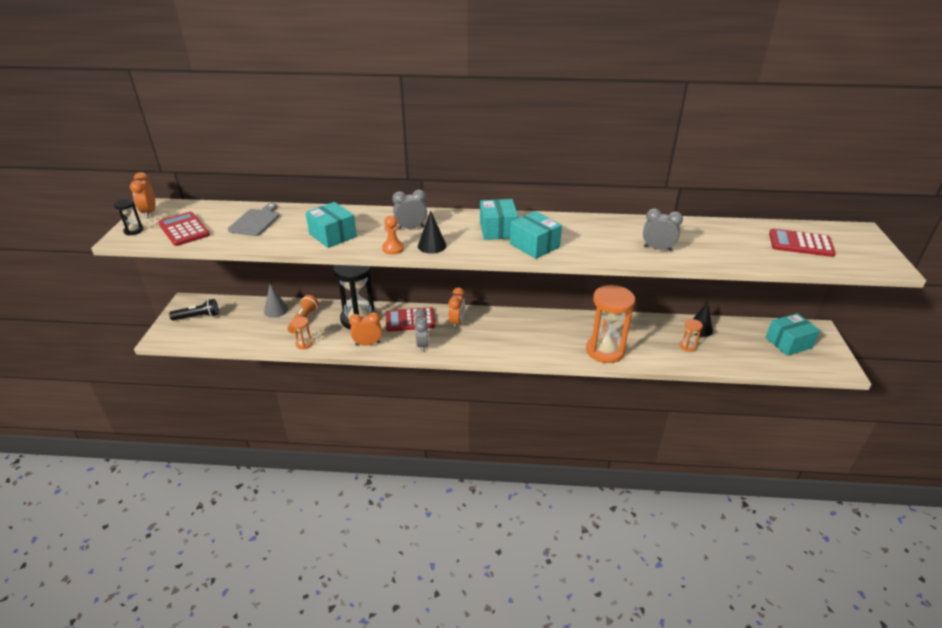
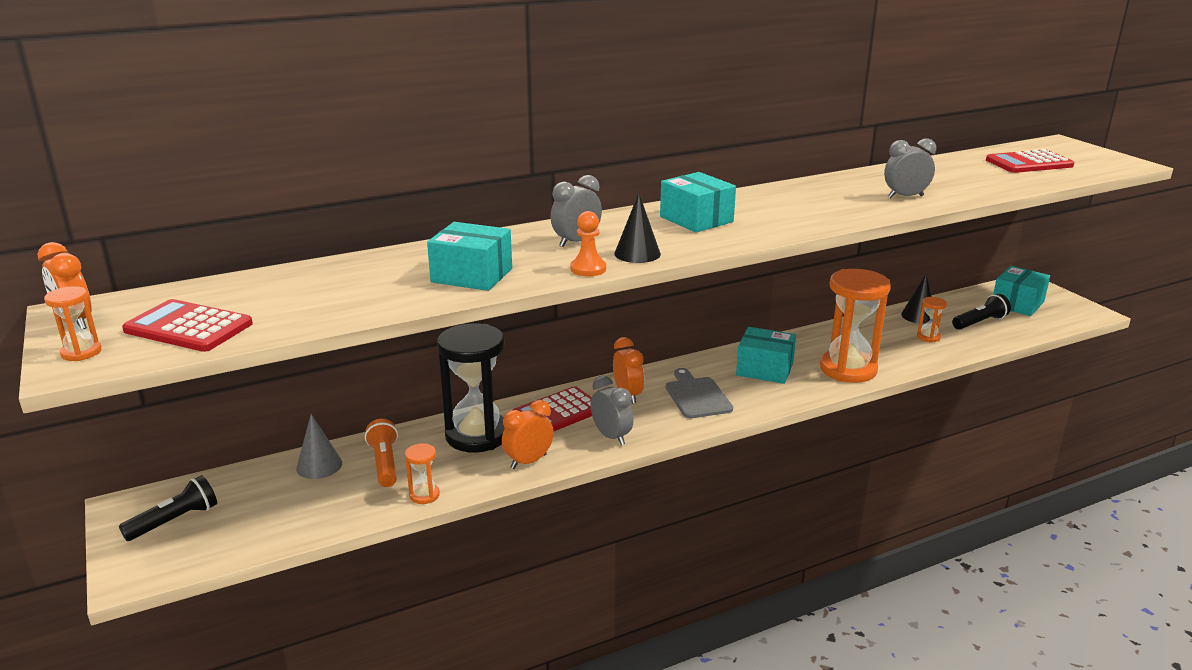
camera: 30 degrees left, 10 degrees down
black hourglass [114,199,143,235] -> orange hourglass [44,286,102,361]
grey cutting board [228,203,280,236] -> grey cutting board moved to [666,368,733,418]
turquoise box [510,211,562,259] -> turquoise box moved to [736,327,796,384]
none -> black flashlight [952,294,1011,330]

